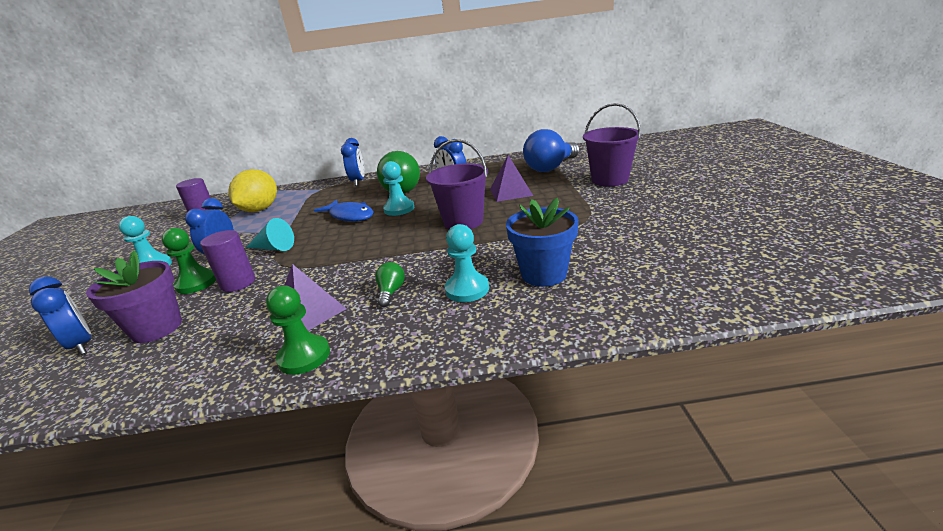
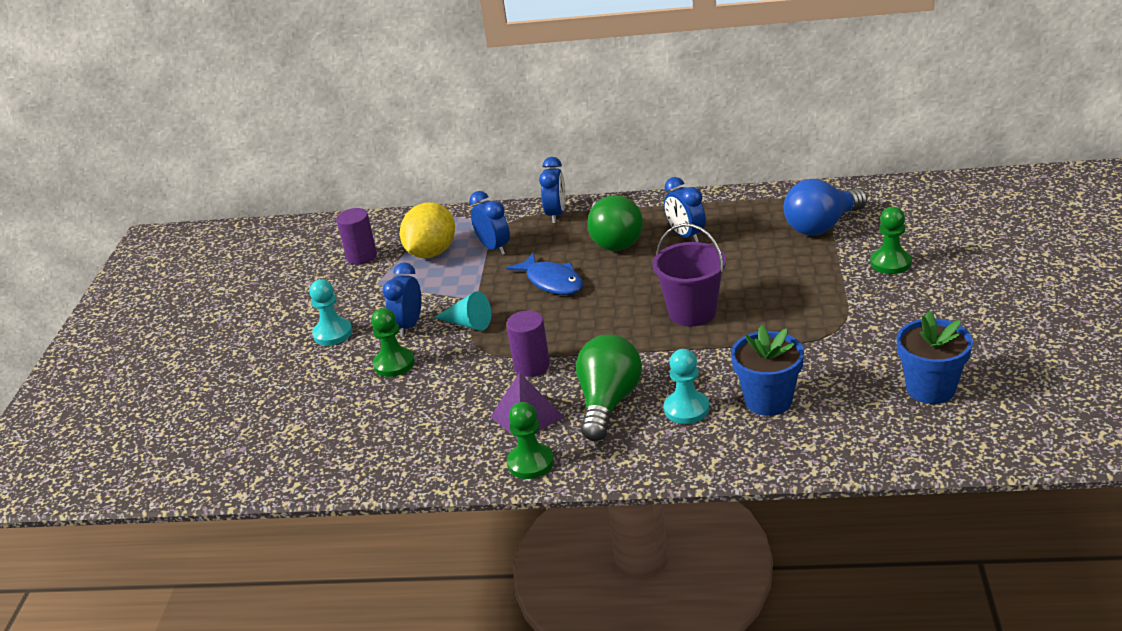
camera: 10 degrees right, 5 degrees up
blue clock [29,276,91,355] -> blue clock moved to [469,191,510,255]
purple flower pot [86,250,182,343] -> none
purple cylinder [200,230,255,292] -> purple cylinder moved to [506,311,550,377]
green light bulb [375,262,405,307] -> green light bulb [576,335,642,441], size x2.20
turquoise pawn [382,161,414,216] -> none
purple pyramid [490,155,533,202] -> none
purple bucket [583,103,641,186] -> green pawn [870,207,912,274]
none -> blue flower pot [896,311,973,404]

